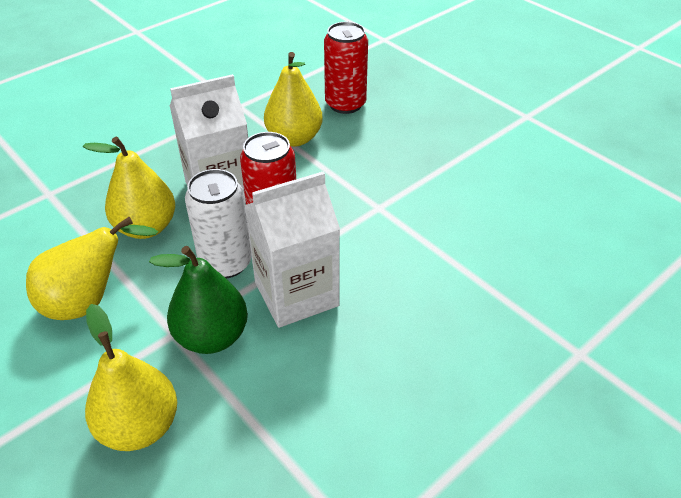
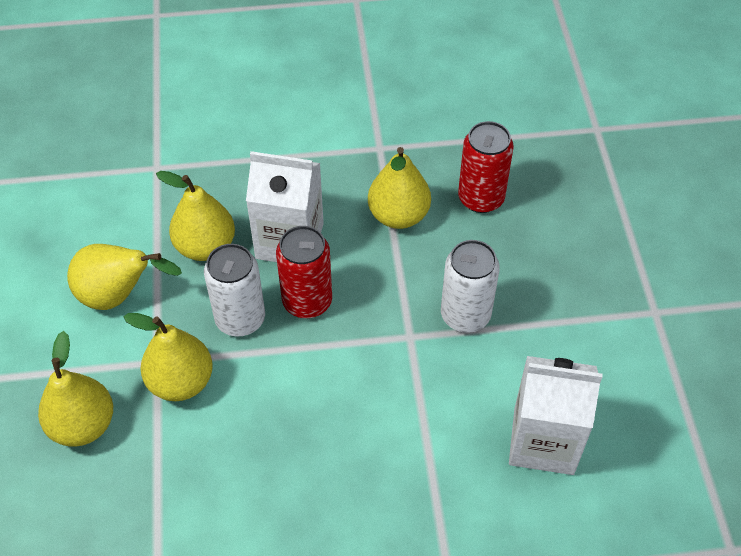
camera: 35 degrees right, 10 degrees up
green pear [149,246,248,354] -> yellow pear [124,313,213,401]
white carton [245,172,340,328] -> white carton moved to [509,356,603,475]
none -> white can [441,240,500,333]

